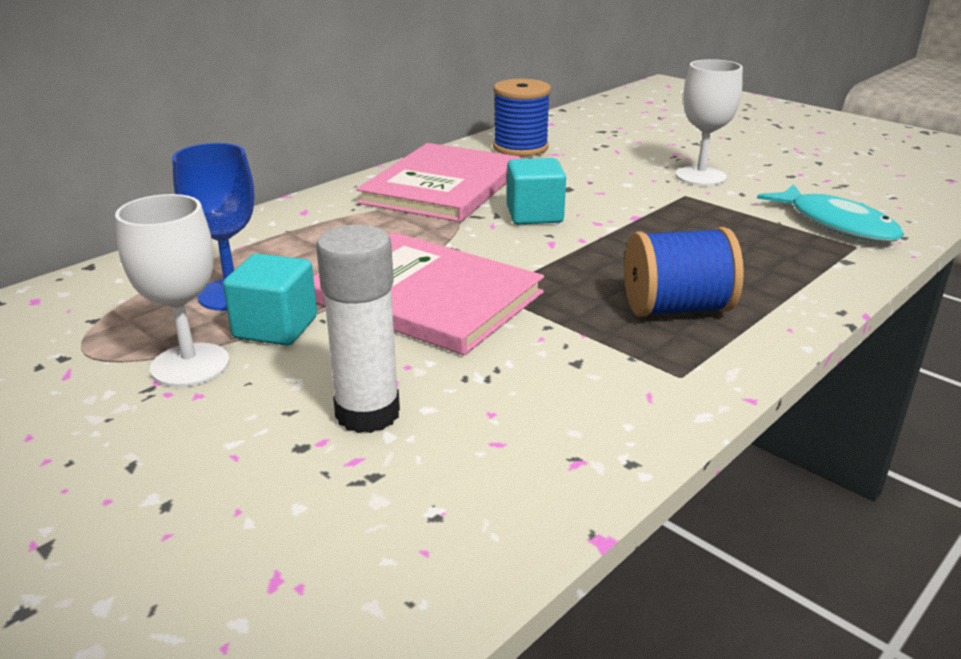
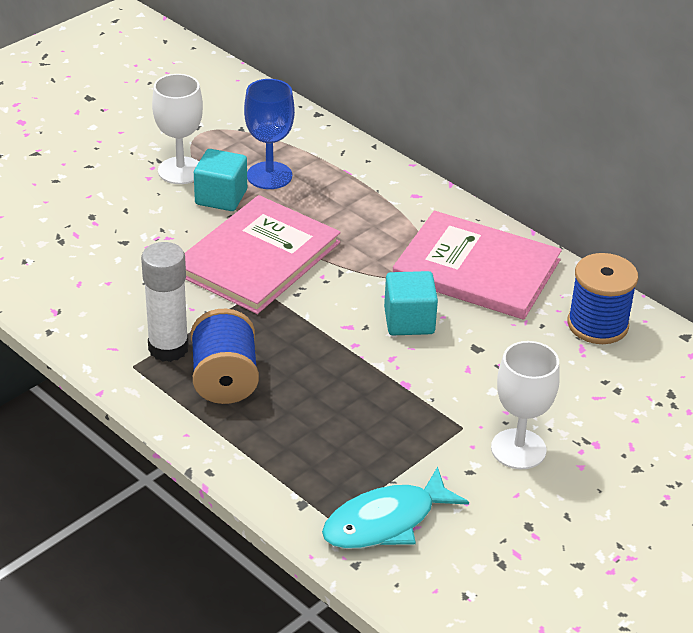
camera: 90 degrees right, 10 degrees up
white glue stick [316,225,400,433] -> white glue stick moved to [141,242,189,362]

